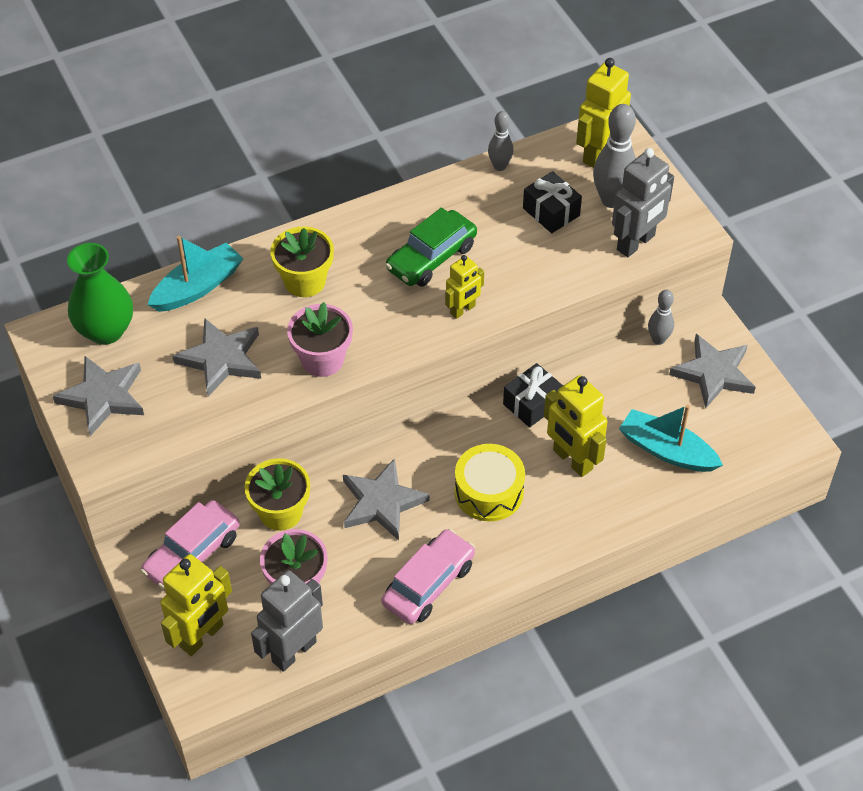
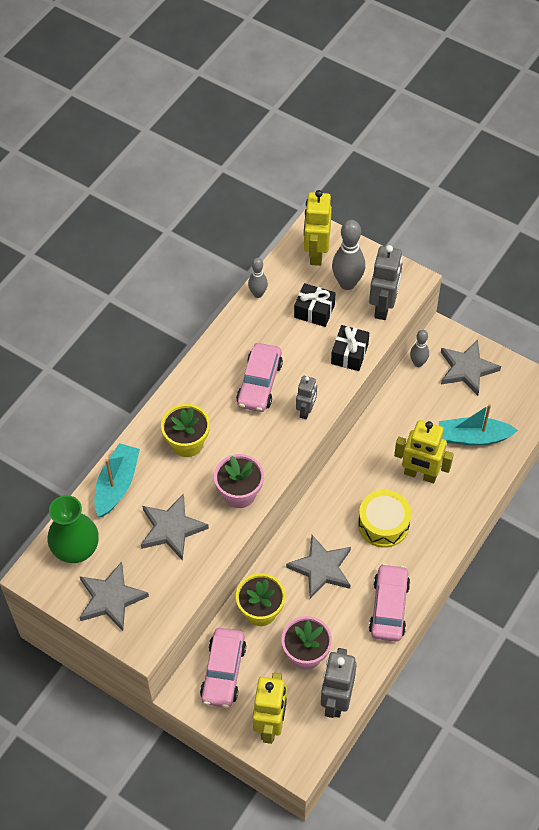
camera: 30 degrees left, 5 degrees up
green car [385,207,477,287] -> pink car [236,343,283,412]
yellow robot [445,255,484,319] -> grey robot [296,376,317,419]
black gift [503,363,563,427] -> black gift moved to [331,325,369,371]

